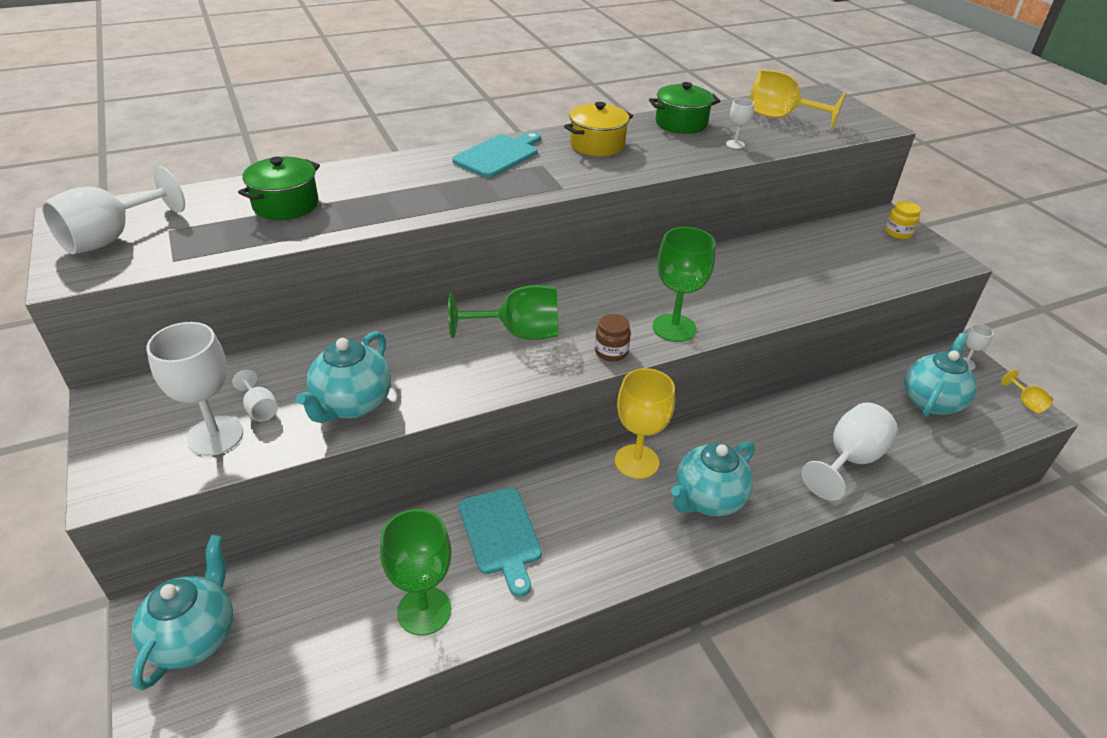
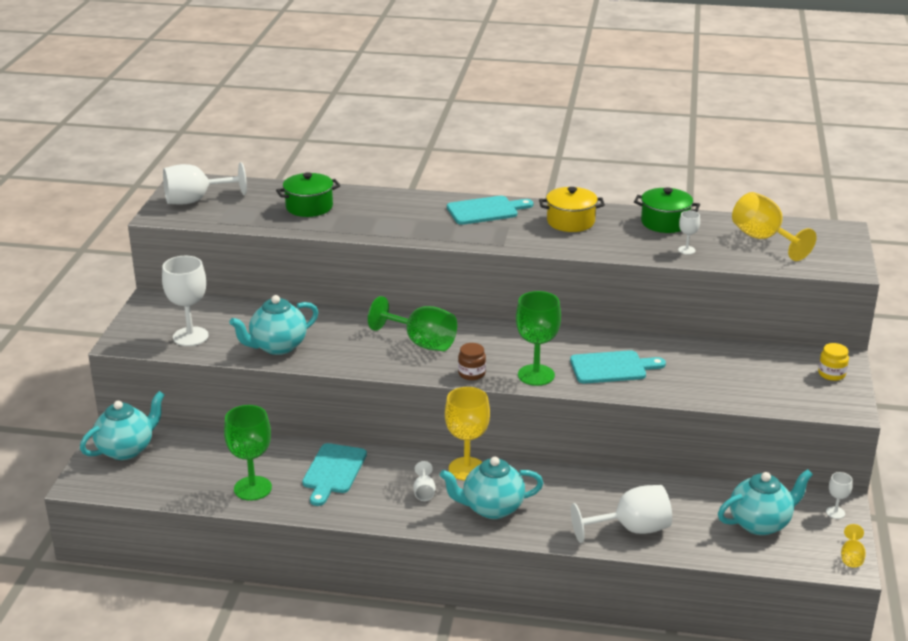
camera: 35 degrees right, 10 degrees down
white goblet [232,369,278,421] -> white goblet moved to [413,461,435,501]
none -> turquoise cutting board [570,350,666,384]

